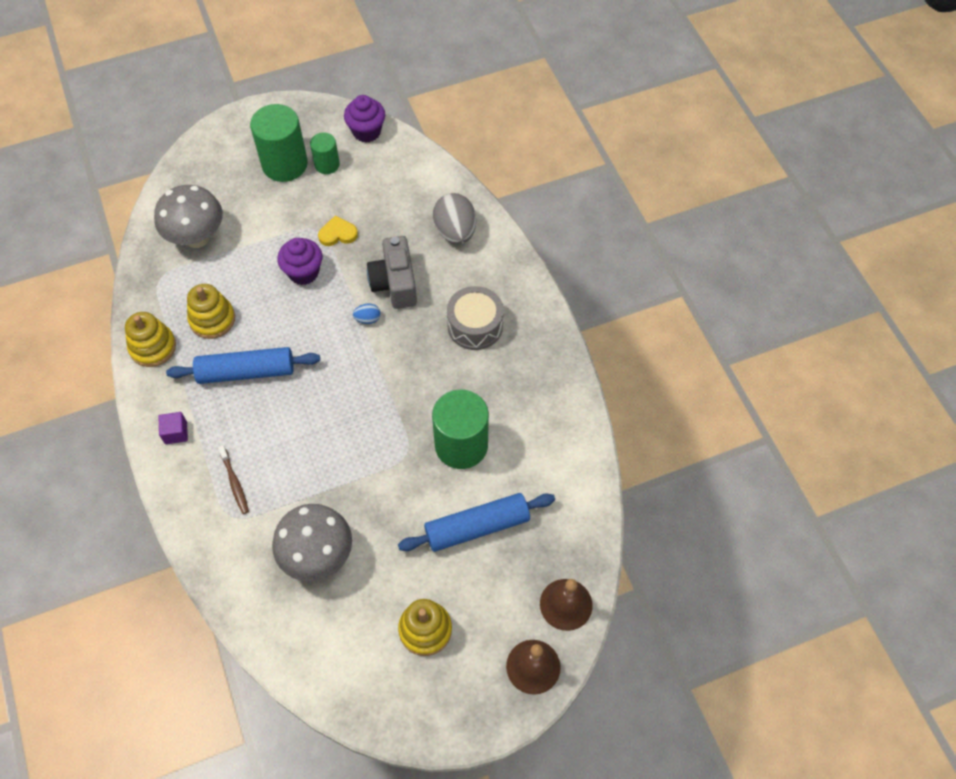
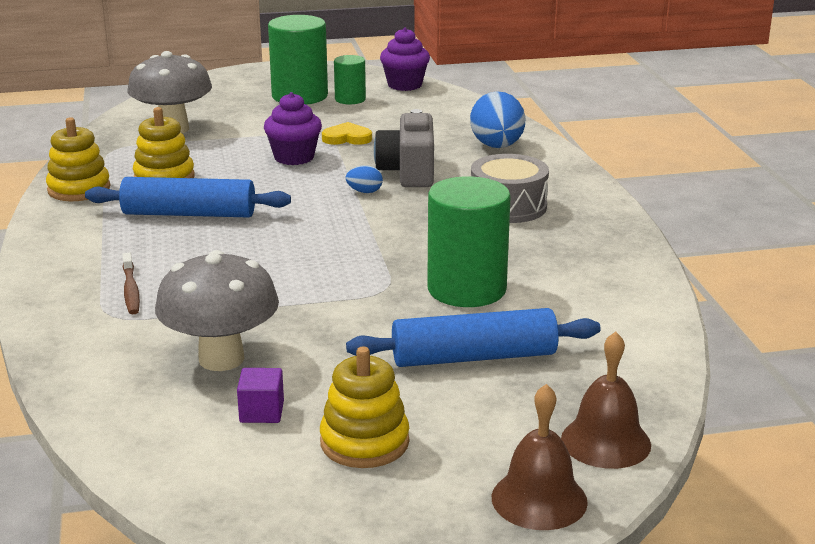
camera: 10 degrees right, 35 degrees down
purple cube [158,412,188,444] -> purple cube moved to [237,368,284,423]
grey egg [433,193,476,244] -> blue egg [470,92,525,148]

